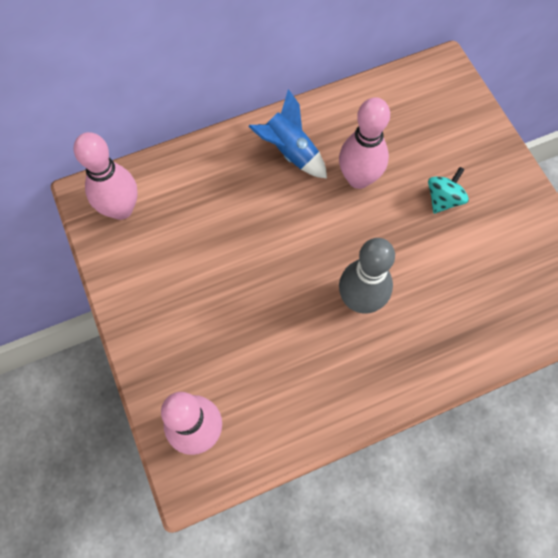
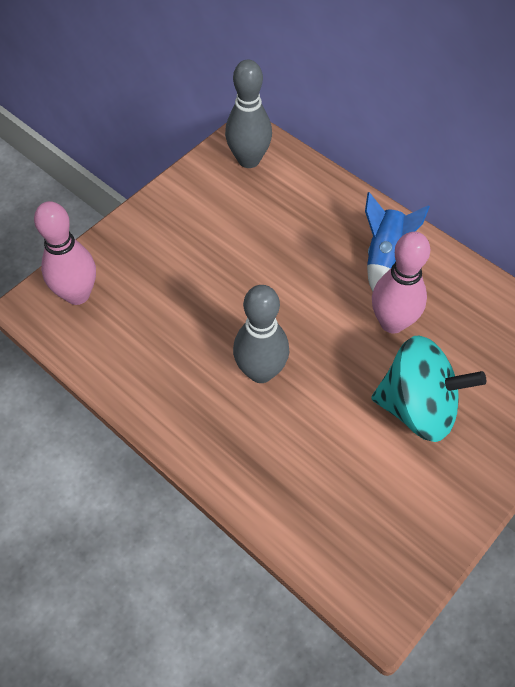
camera: 65 degrees right, 10 degrees down
pink bowling pin [74,132,138,220] -> grey bowling pin [225,60,272,168]
turquoise spinning top [428,167,469,214] -> turquoise spinning top [371,336,486,442], size x1.99

